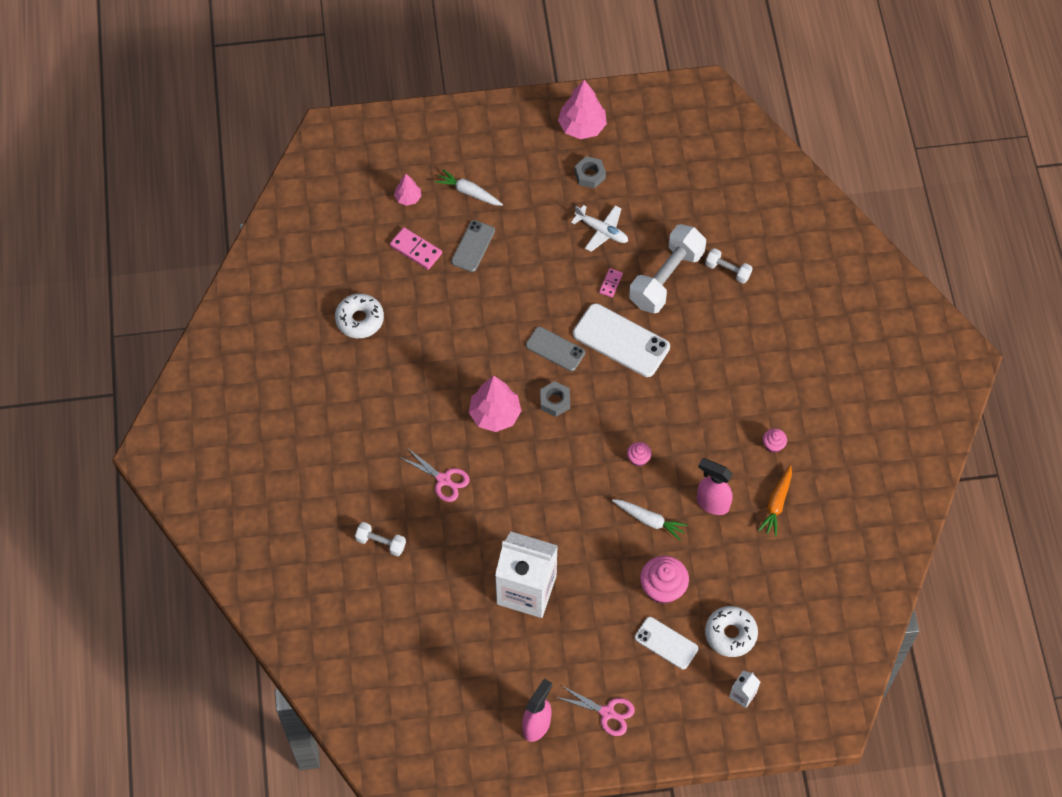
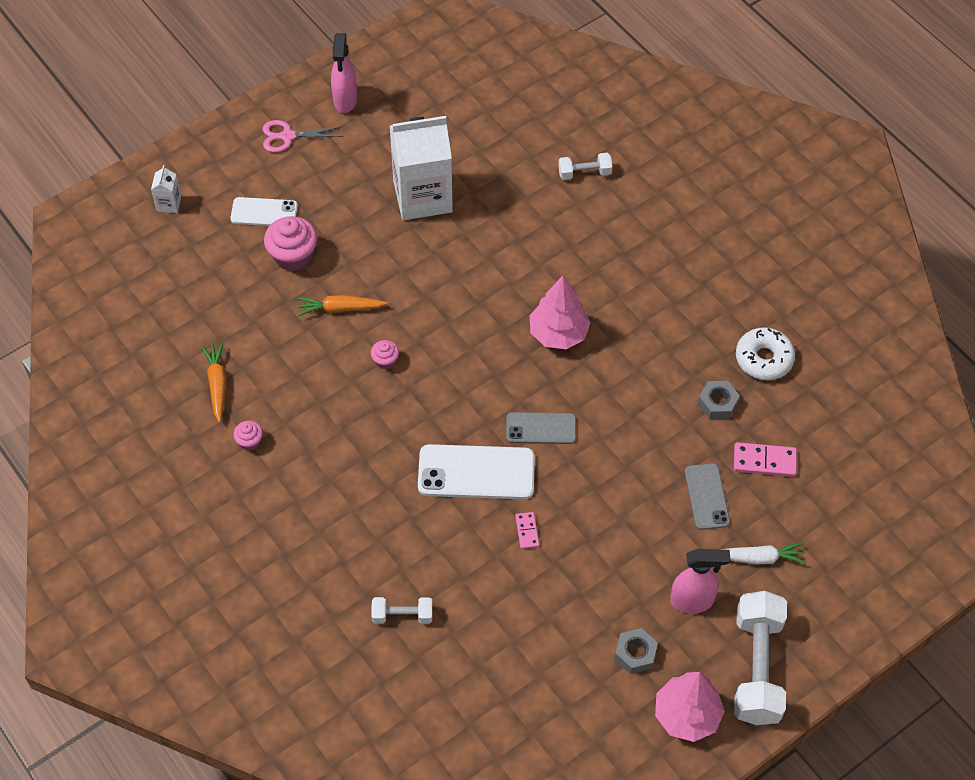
camera: 150 degrees right, 5 degrees down
pink tree [394,174,421,206] -> none
pink scissors [399,447,470,502] -> none
grey nut [540,381,570,417] -> grey nut moved to [698,381,740,419]
white plane [571,205,628,252] -> none
white carrot [612,499,688,540] -> orange carrot [298,295,388,316]
white dumbbell [629,224,706,313] -> white dumbbell moved to [734,591,787,725]
pink spray bottle [697,458,733,515] -> pink spray bottle moved to [670,549,731,613]
white donut [705,606,758,657] -> none

